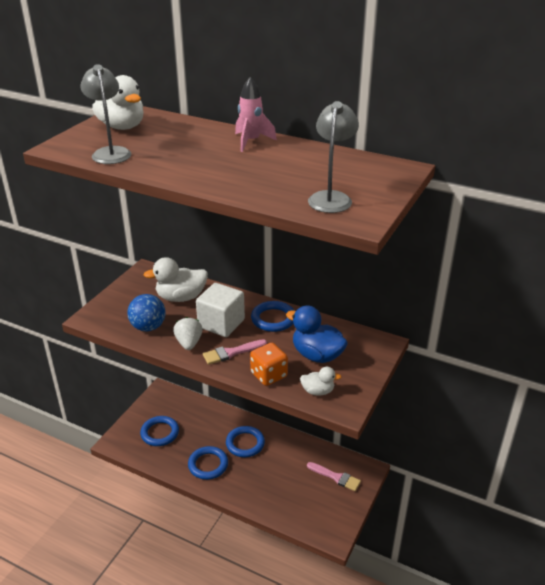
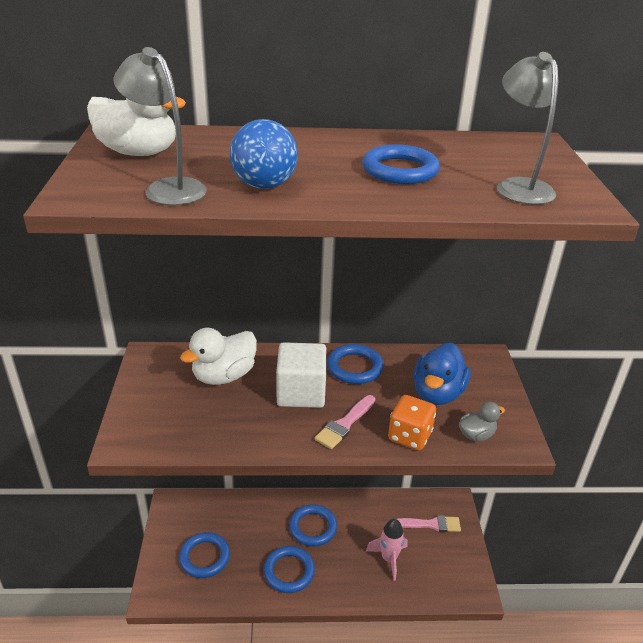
camera: 30 degrees left, 0 degrees up
blue ball [127,294,166,331] -> blue ball moved to [230,119,298,189]
white strawberry [173,317,203,350] -> none
pink rocket [235,77,277,152] -> pink rocket moved to [366,519,408,581]
blue duck [286,305,348,363] -> blue duck turned 75 degrees counterclockwise [413,343,471,405]
white duck [300,367,342,396] -> grey duck [459,402,505,441]
none -> blue ring [362,144,440,184]

